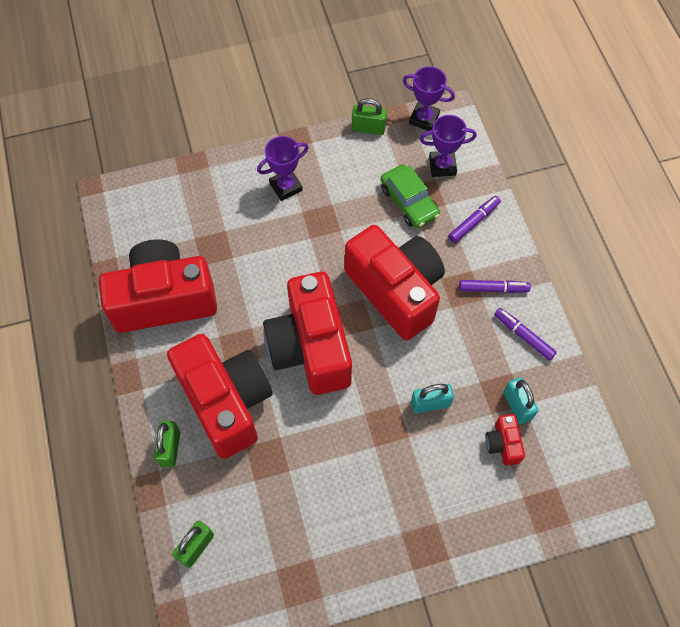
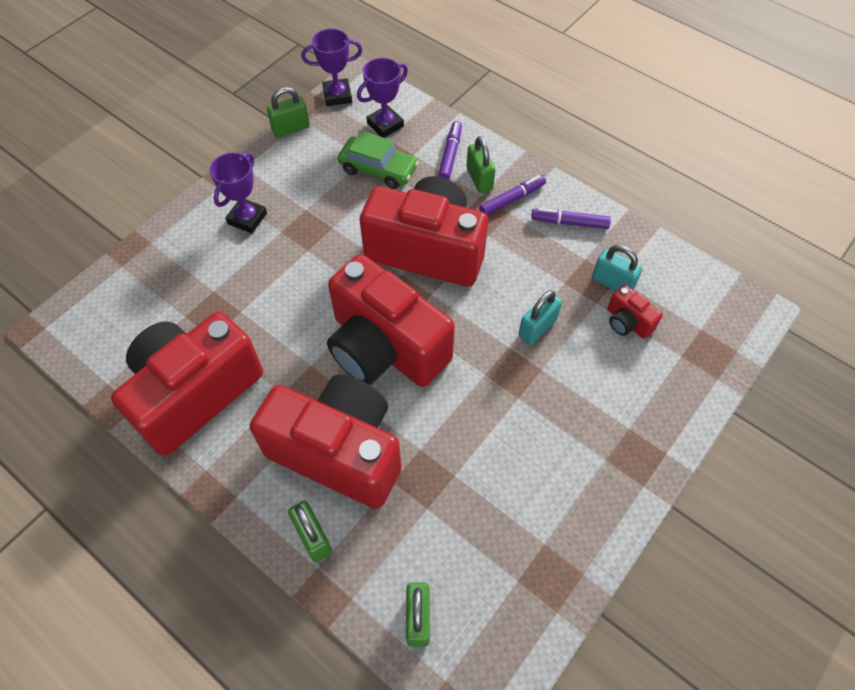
camera: 35 degrees left, 5 degrees down
none -> green padlock [467,136,495,193]

